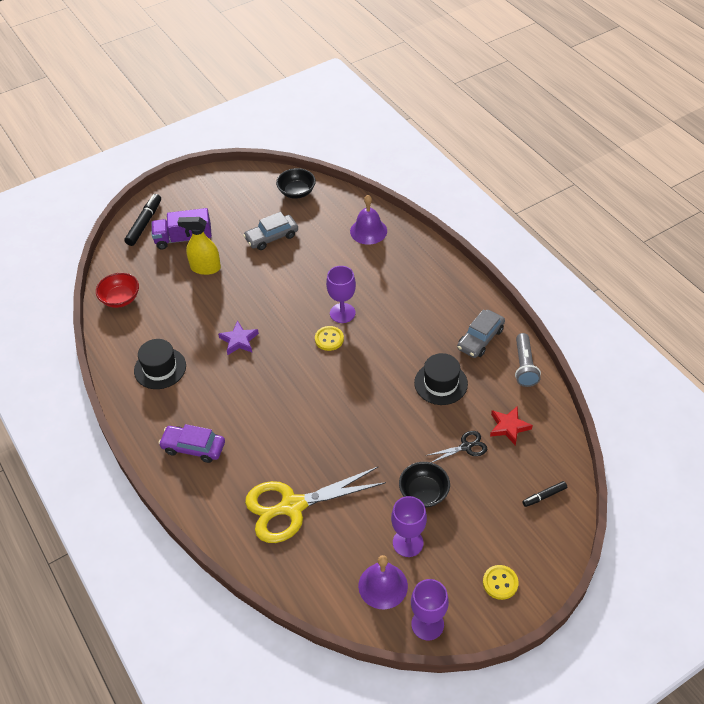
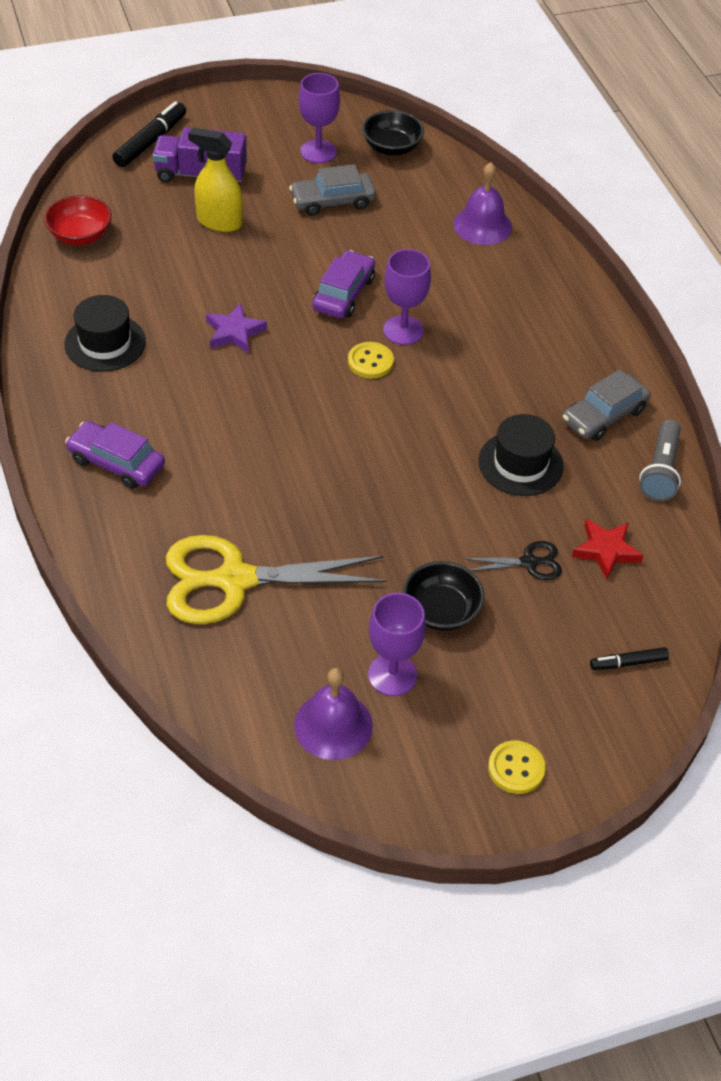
camera: 10 degrees right, 0 degrees up
purple goblet [411,579,449,640] -> purple goblet moved to [299,73,340,163]
none -> purple car [312,250,375,318]

